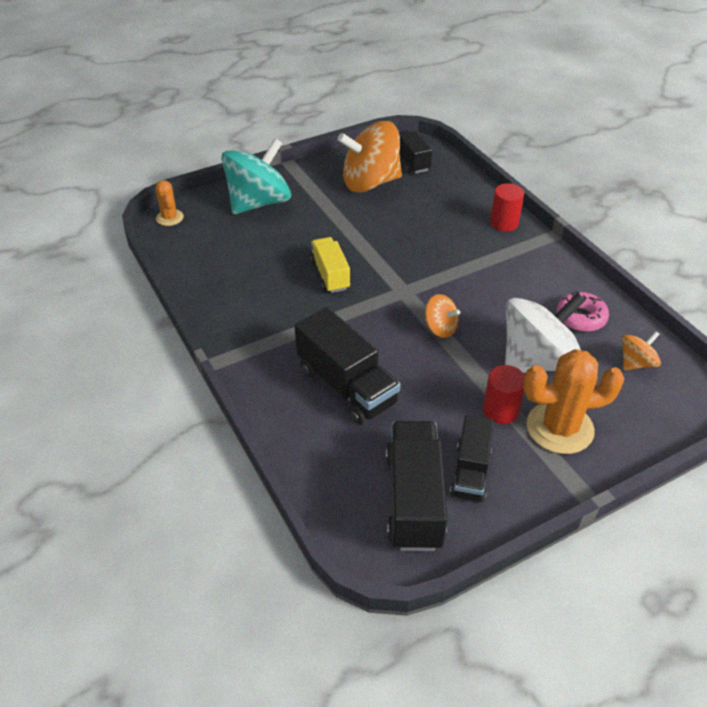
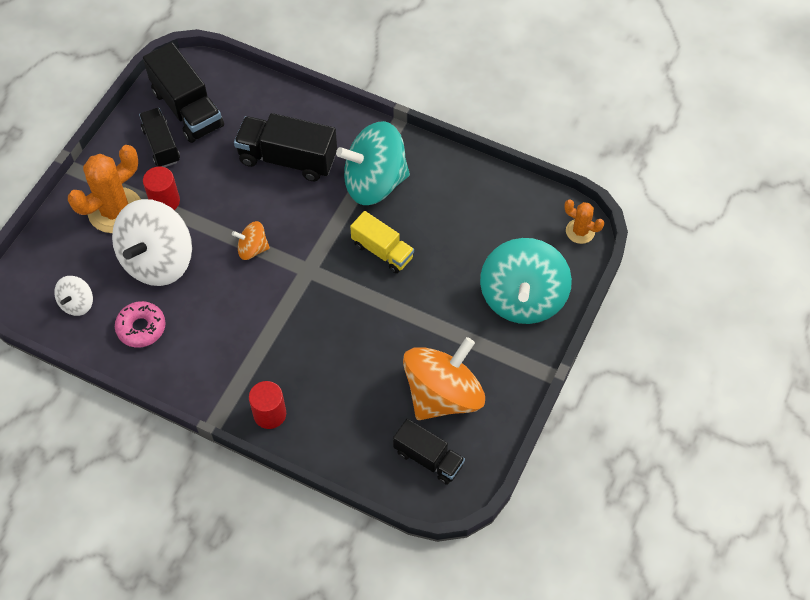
camera: 145 degrees right, 15 degrees up
orange spinning top [622,331,661,370] -> white spinning top [54,276,93,316]
none -> turquoise spinning top [336,121,410,205]

